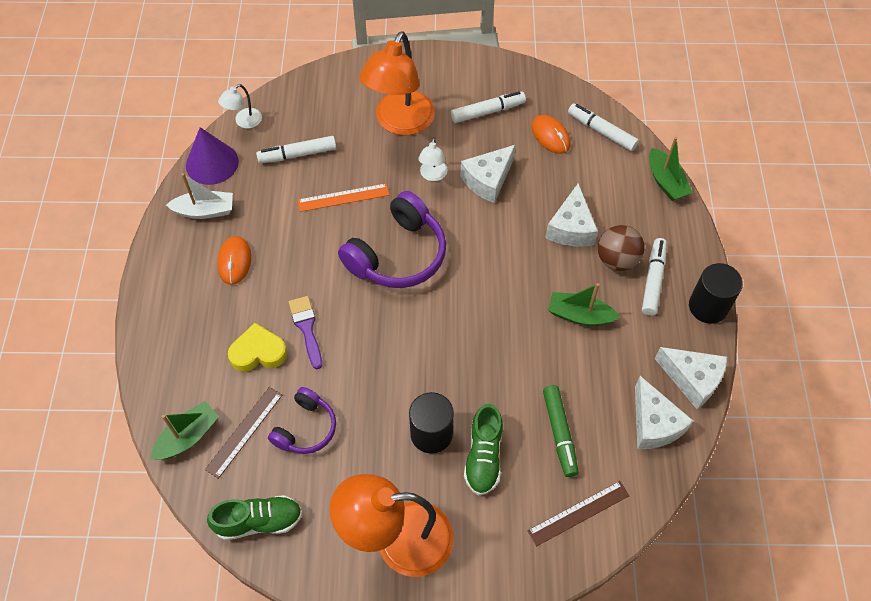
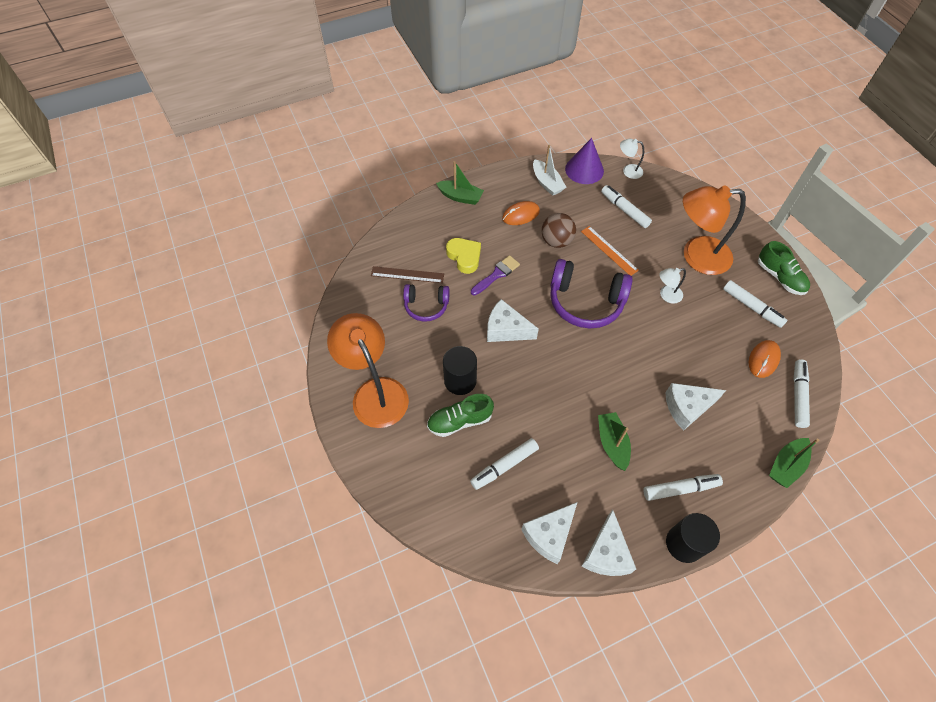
camera: 65 degrees right, 0 degrees up
green boat [151,401,219,460] -> green boat moved to [436,161,484,205]
green shoe [207,495,302,540] -> green shoe moved to [758,241,810,295]
white cheese [460,145,515,203] -> white cheese moved to [487,299,539,342]
brown ruler [527,481,630,546] -> none
green marker [543,385,579,477] -> white marker [470,438,539,490]
brown ball [598,225,645,271] -> brown ball moved to [542,213,576,248]

